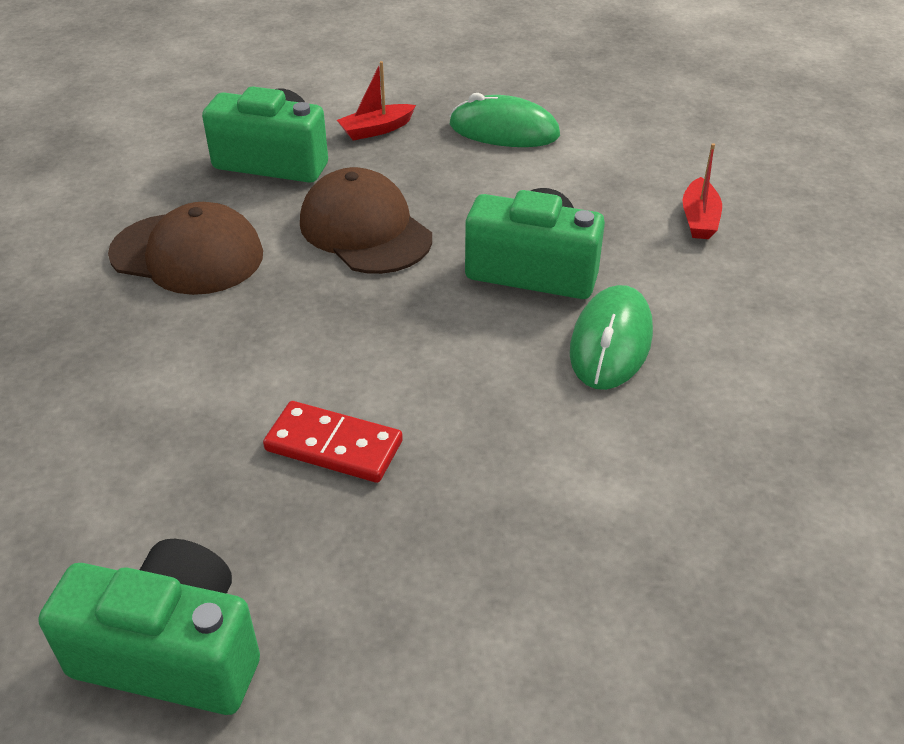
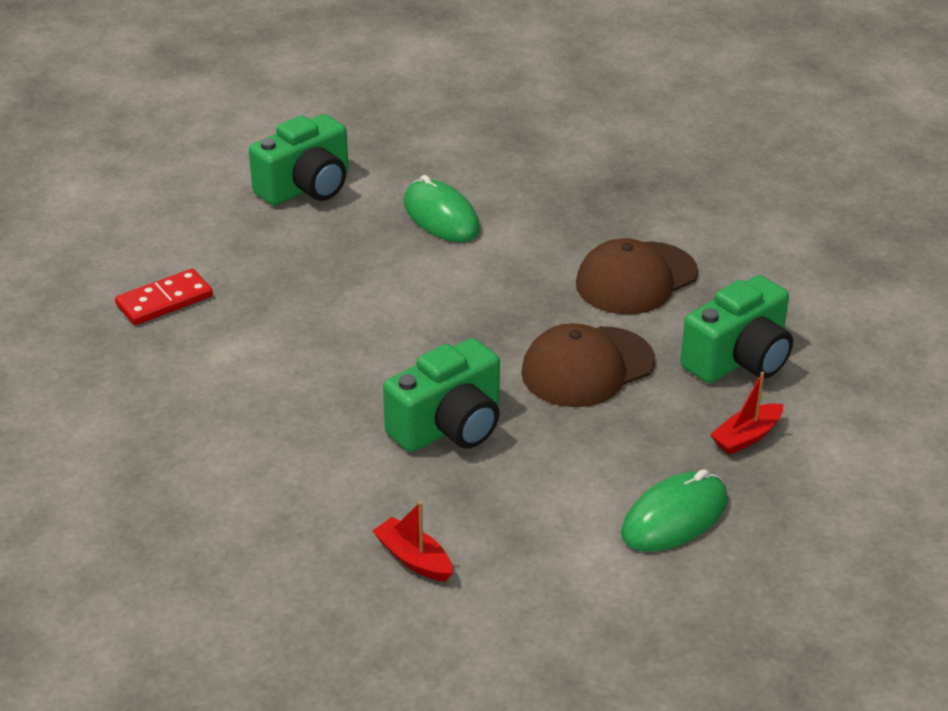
camera: 125 degrees right, 5 degrees down
red domino [263,401,403,483] -> red domino moved to [115,269,213,325]
brown cap [300,167,432,274] -> brown cap turned 150 degrees clockwise [521,323,655,407]
red boat [337,61,416,141] -> red boat turned 135 degrees counterclockwise [710,372,783,455]
green mouse [570,285,653,390] -> green mouse moved to [404,175,480,242]

